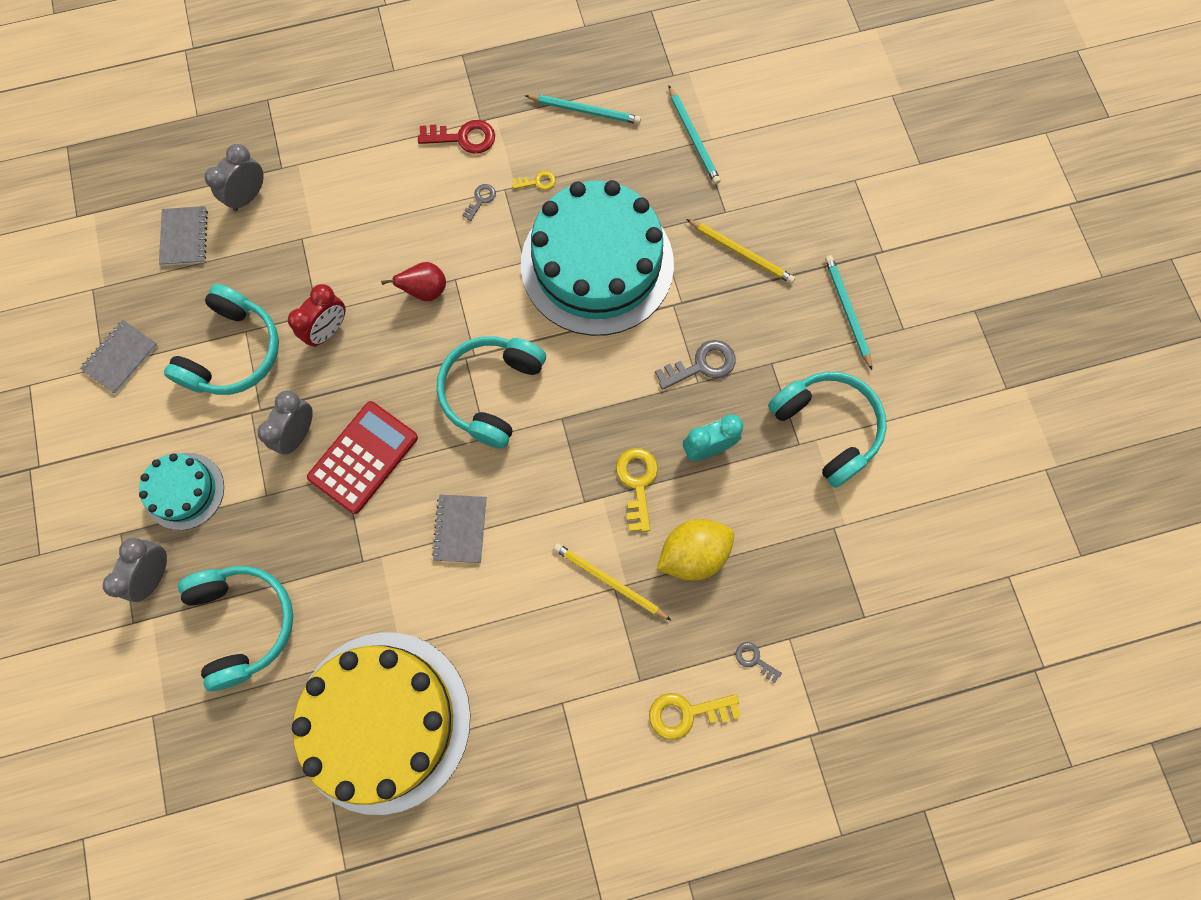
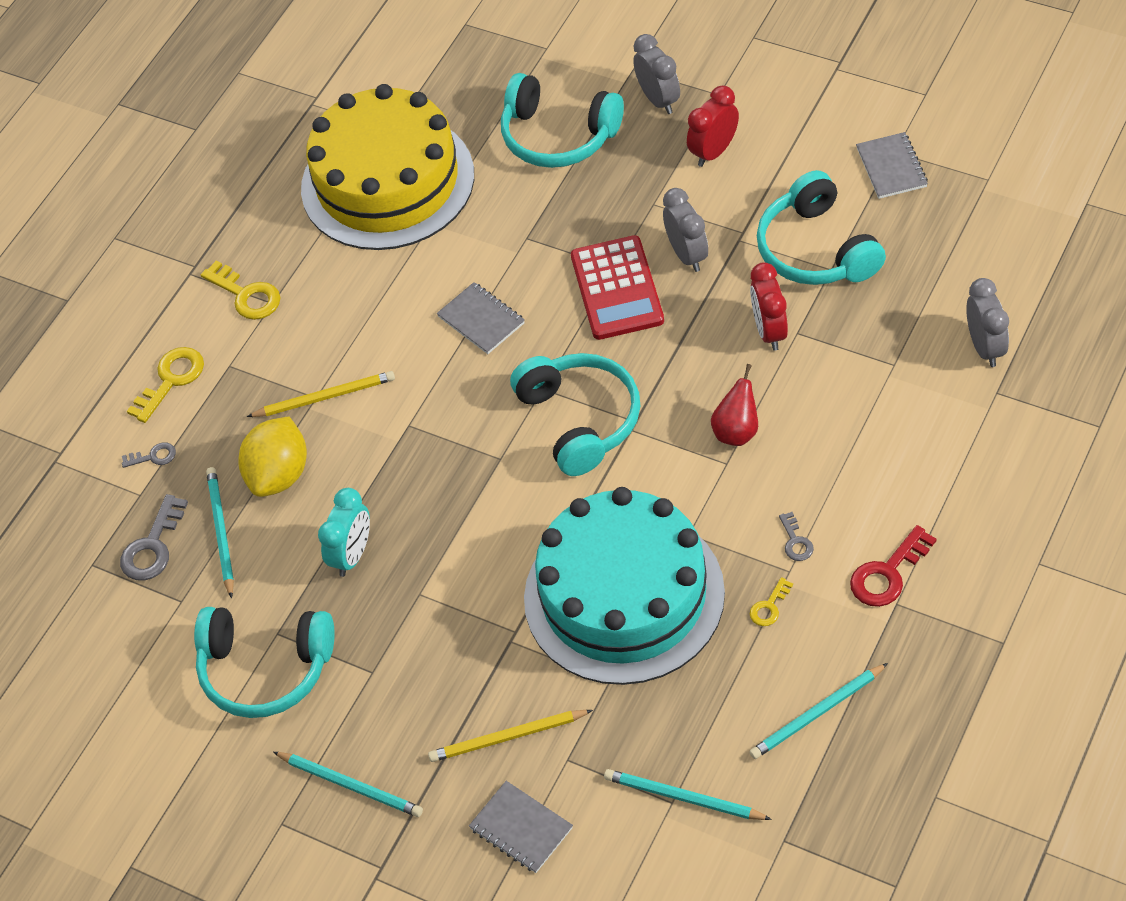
camera: 140 degrees right, 20 degrees down
turquoise cake [139,453,224,530] -> red clock [687,85,739,167]
grey notebook [159,206,208,266] -> grey notebook moved to [469,781,573,873]
yellow key [616,448,658,532] -> yellow key moved to [201,261,281,320]
grey key [655,340,736,390] -> grey key moved to [120,494,188,581]
none -> turquoise pencil [206,467,234,599]

